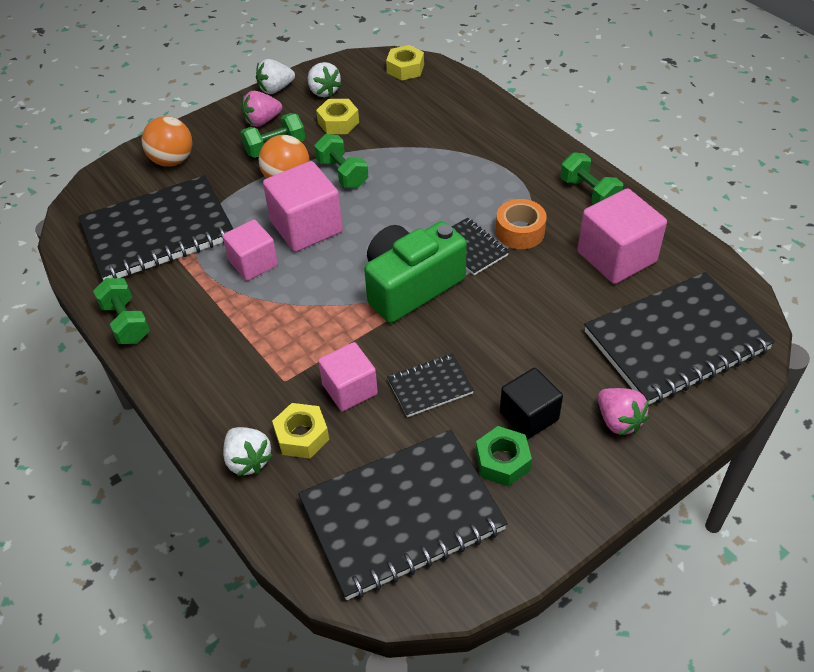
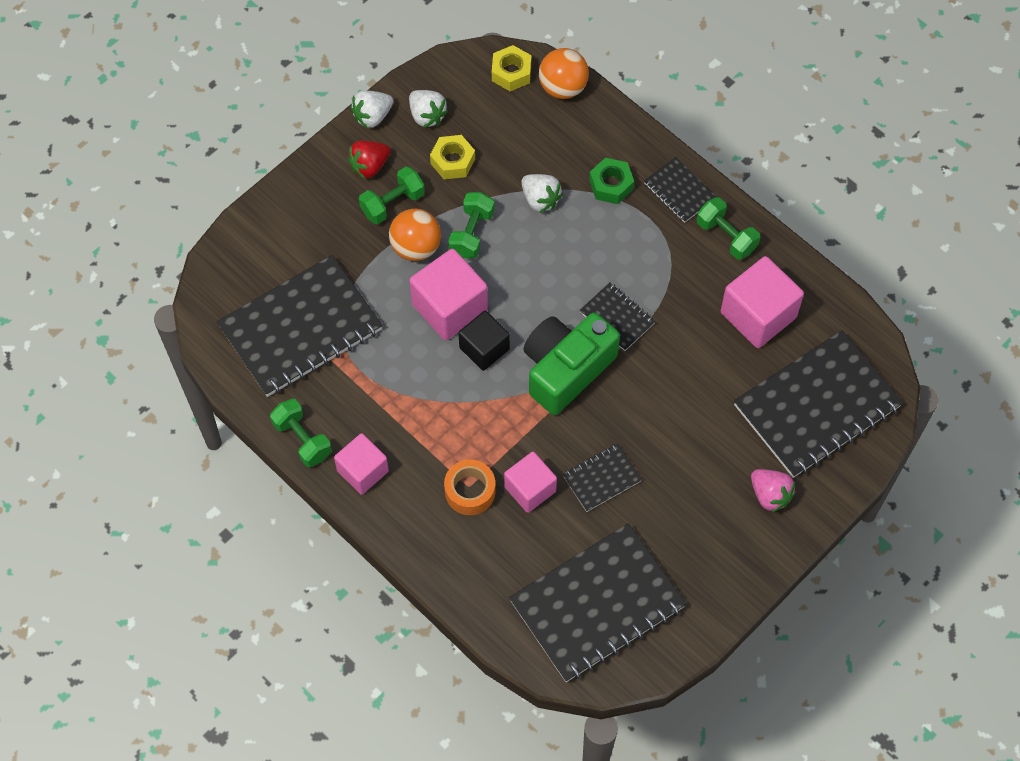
camera: 10 degrees left, 15 degrees up
orange ball [142,116,192,167] -> orange ball moved to [539,48,589,99]
pink cube [222,220,278,281] -> pink cube moved to [334,433,389,495]
white strawberry [223,427,273,476] -> white strawberry moved to [521,174,563,213]
pink strawberry [242,91,282,127] -> red strawberry [347,141,391,179]
yellow nut [272,403,329,459] -> none
green dumbbell [314,134,368,188] -> green dumbbell turned 60 degrees clockwise [448,192,495,258]
green nut [476,426,532,487] -> green nut moved to [589,158,634,204]
orange tape [496,199,547,249] -> orange tape moved to [444,460,496,515]
black cube [500,368,563,440] -> black cube moved to [459,311,510,371]
none -> black notebook [644,157,716,223]

